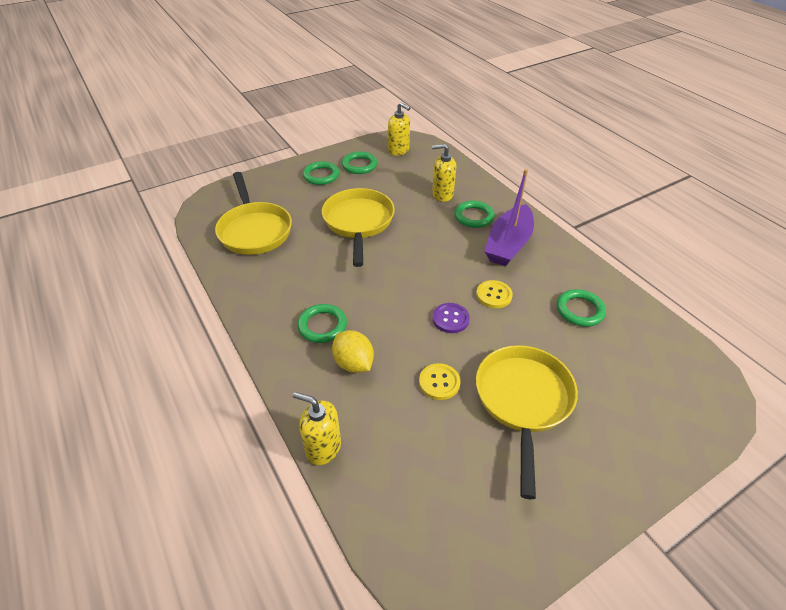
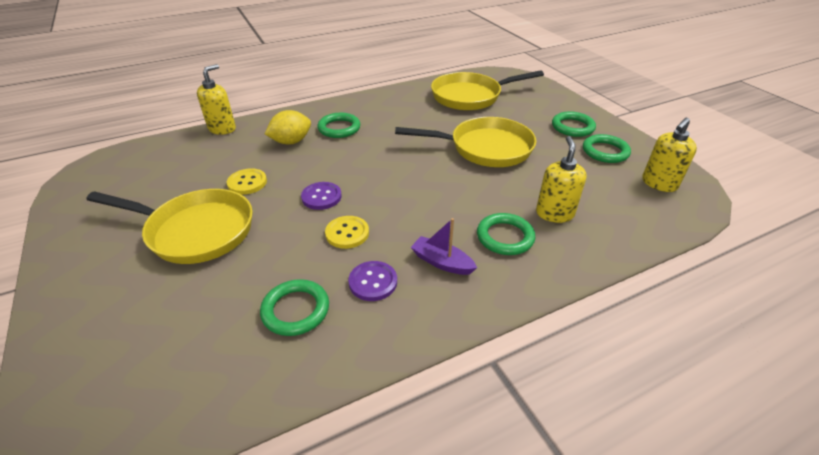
camera: 95 degrees right, 5 degrees down
purple boat [484,169,534,266] -> purple boat [411,218,477,275], size x0.53
none -> purple button [348,261,397,301]

